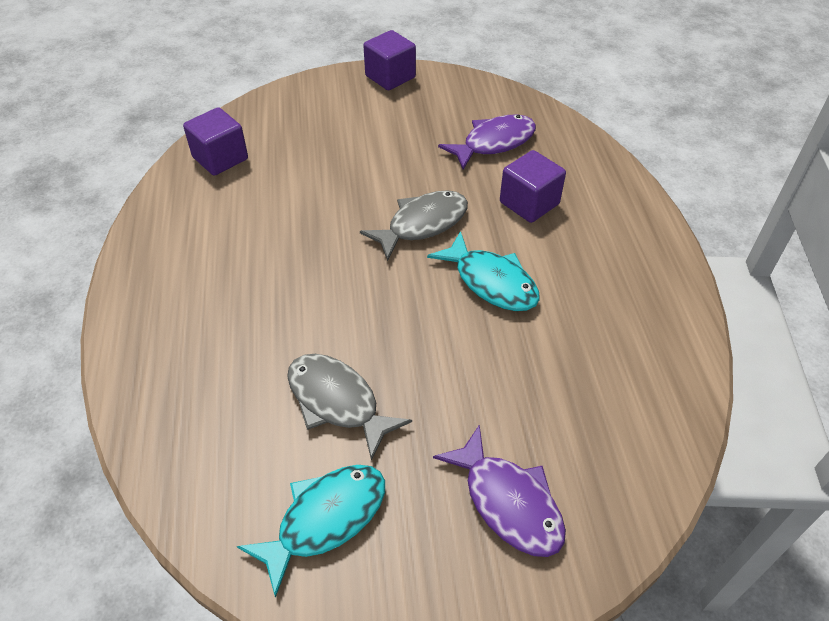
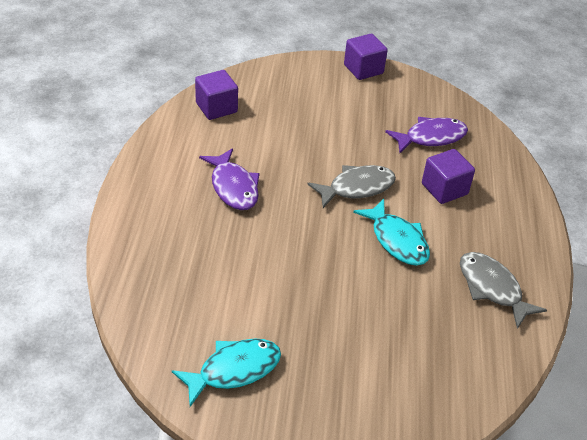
camera: 10 degrees right, 5 degrees down
grey fish [287,354,412,461] -> grey fish moved to [460,252,547,329]
purple fish [433,424,566,557] -> purple fish moved to [199,148,260,210]

